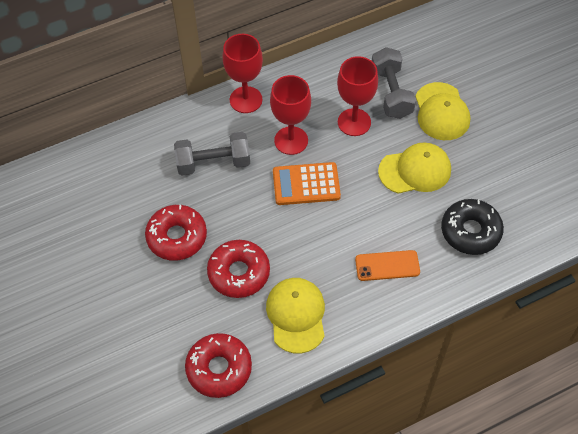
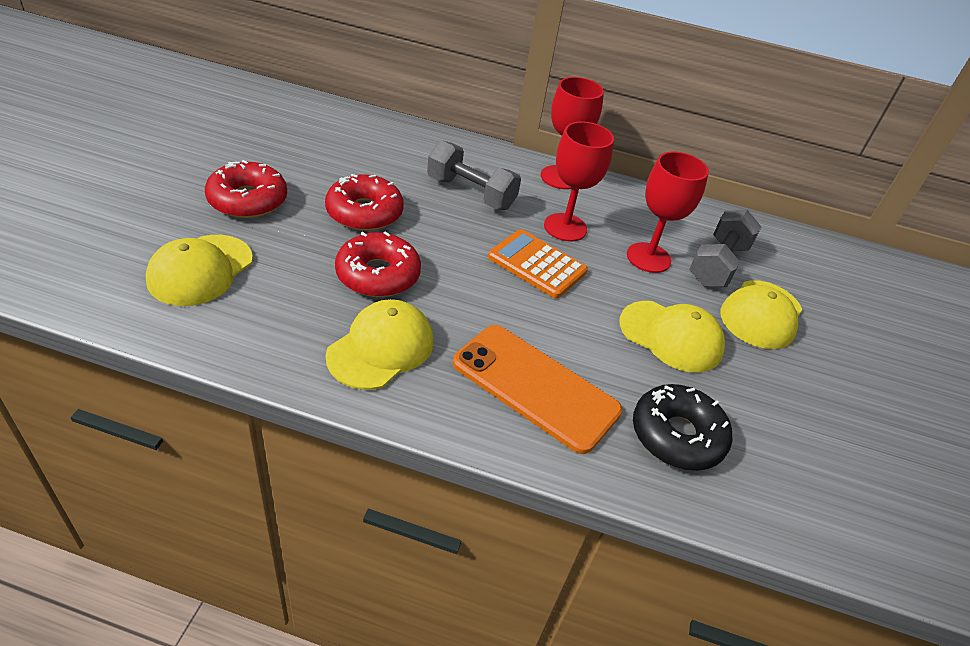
camera: 35 degrees right, 15 degrees down
red donut [185,333,252,398] -> red donut moved to [205,160,287,218]
orange phone [355,250,420,281] -> orange phone [453,325,622,454], size x1.76
none -> yellow cap [145,235,253,306]

